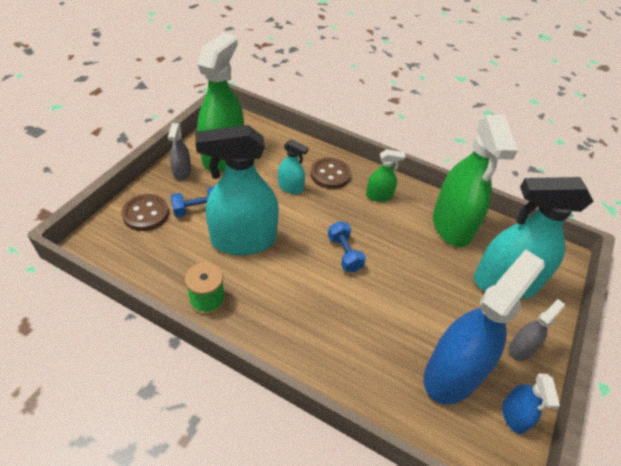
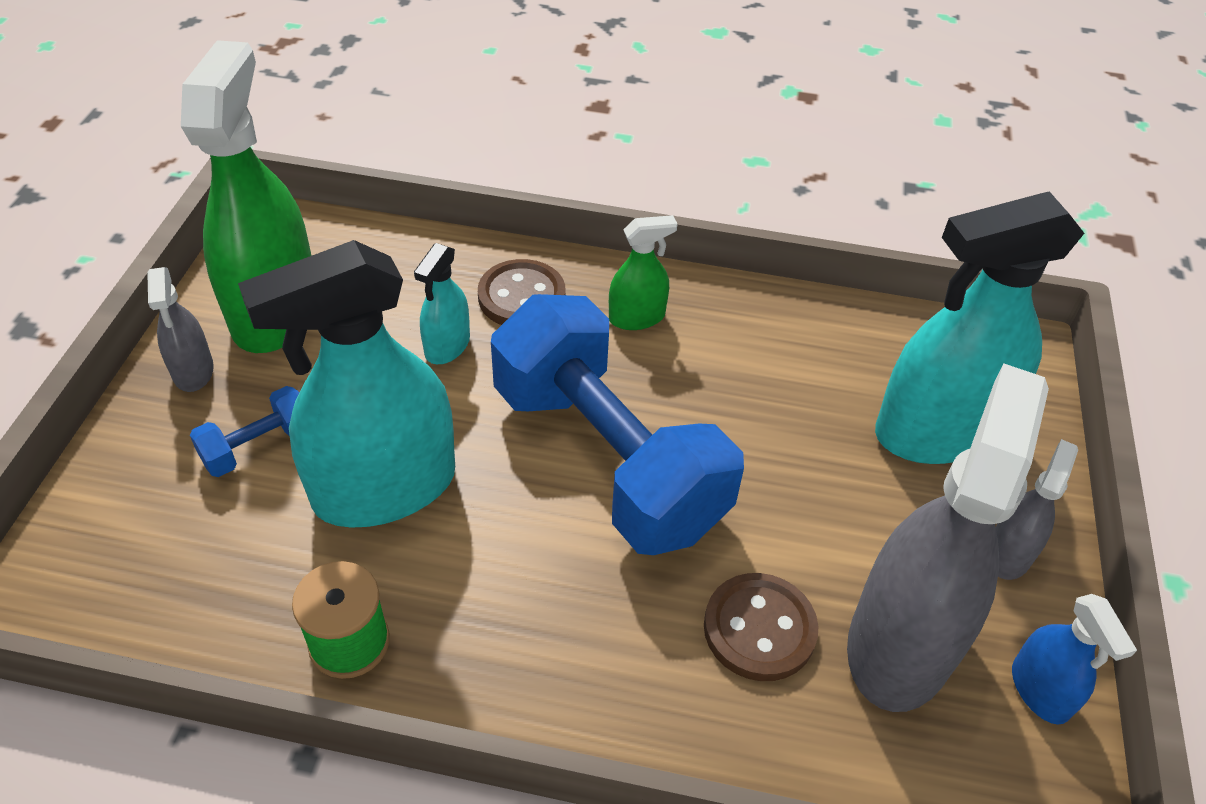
camera: 15 degrees left, 0 degrees up
brown button [121,194,169,231] -> brown button moved to [704,573,818,681]
turquoise spray bottle [278,139,309,194] -> turquoise spray bottle turned 105 degrees clockwise [414,243,470,364]
blue dumbbell [328,221,366,272] -> blue dumbbell [491,294,744,555], size x2.48
blue spray bottle [424,249,545,404] -> grey spray bottle [847,363,1049,712]
green spray bottle [433,114,518,247] -> none

